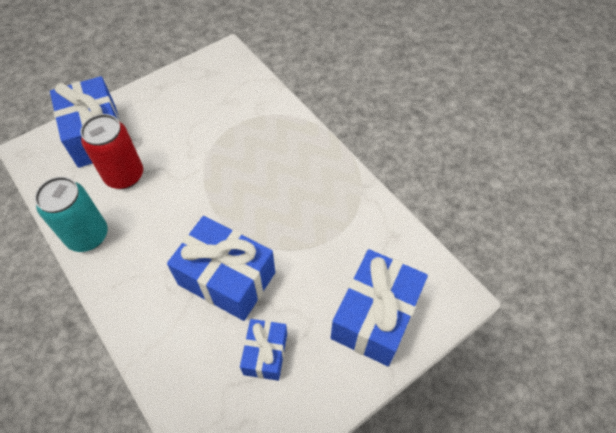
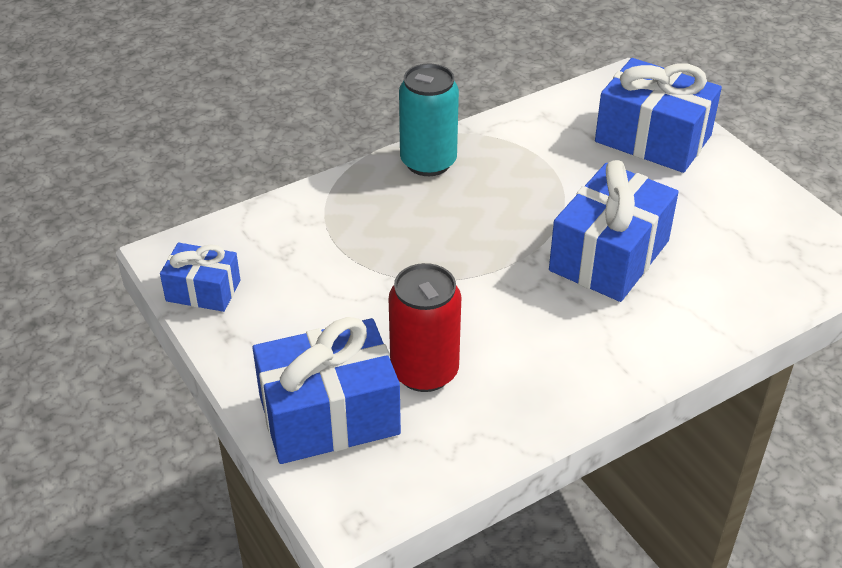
camera: 85 degrees left, 15 degrees down
turquoise can [35,177,108,252] -> turquoise can moved to [399,64,459,176]
blue gift [240,319,287,381] -> blue gift moved to [160,243,240,312]

